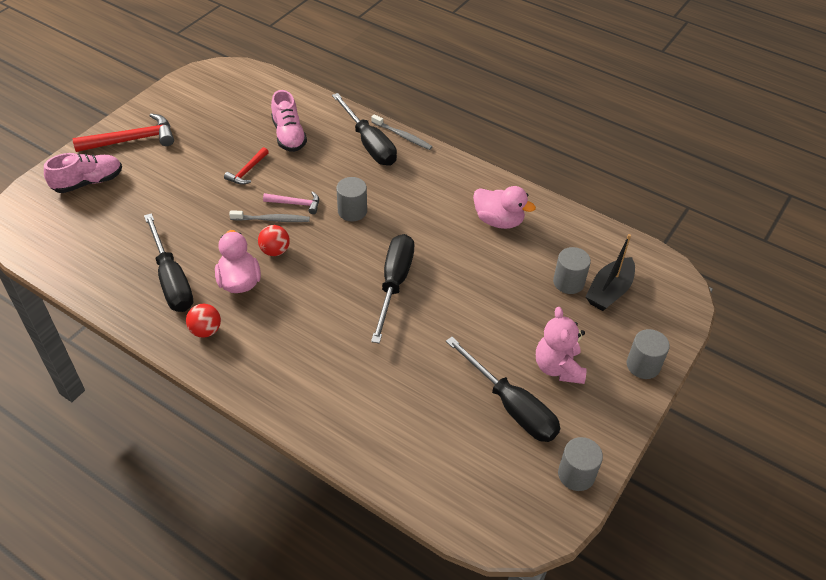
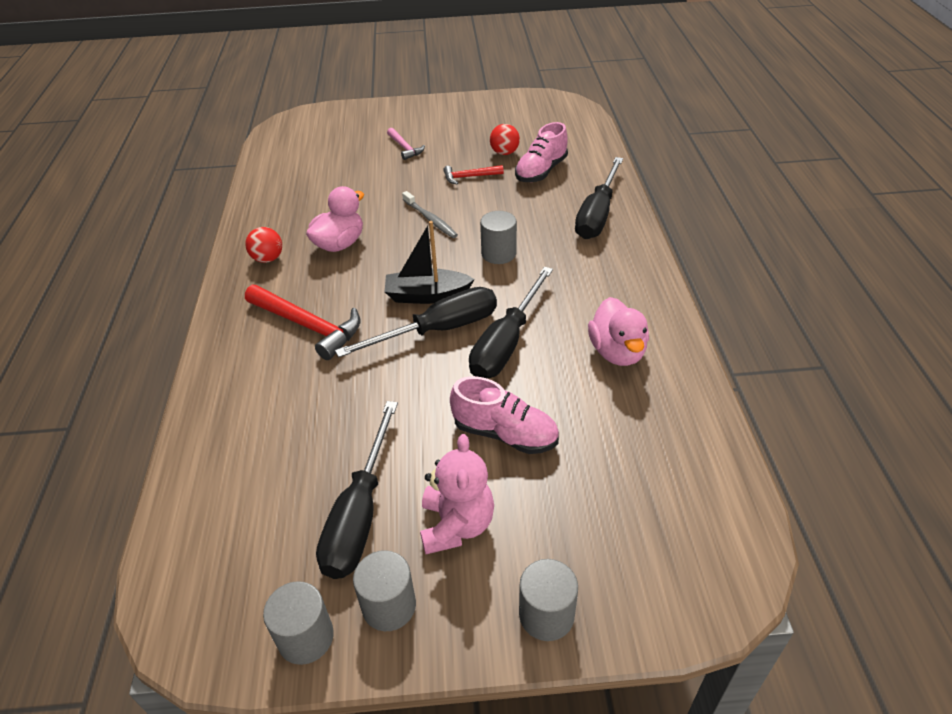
camera: 55 degrees right, 5 degrees down
pink shoe [44,153,122,193] -> pink shoe moved to [450,376,559,454]
red hammer [72,113,174,152] -> red hammer moved to [245,285,360,360]
black screwdriver [144,213,193,312] -> black screwdriver moved to [469,267,553,378]
red ball [258,225,290,256] -> red ball moved to [490,124,520,155]
pink hammer [263,191,319,214] -> pink hammer moved to [387,128,425,160]
grey toothbrush [371,114,433,150] -> none
pink teddy bear [536,307,586,384] -> pink teddy bear turned 135 degrees clockwise [420,434,494,554]
grey cylinder [553,247,591,294] -> grey cylinder moved to [353,550,416,631]
black boat [586,234,635,311] -> black boat moved to [385,221,475,304]

